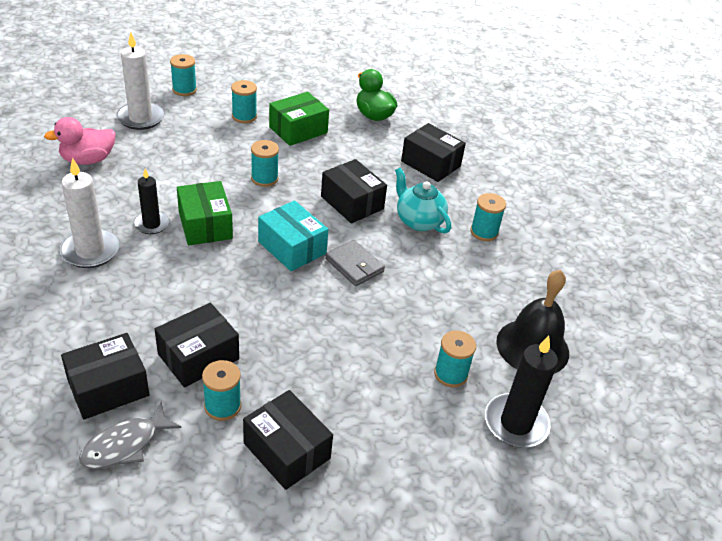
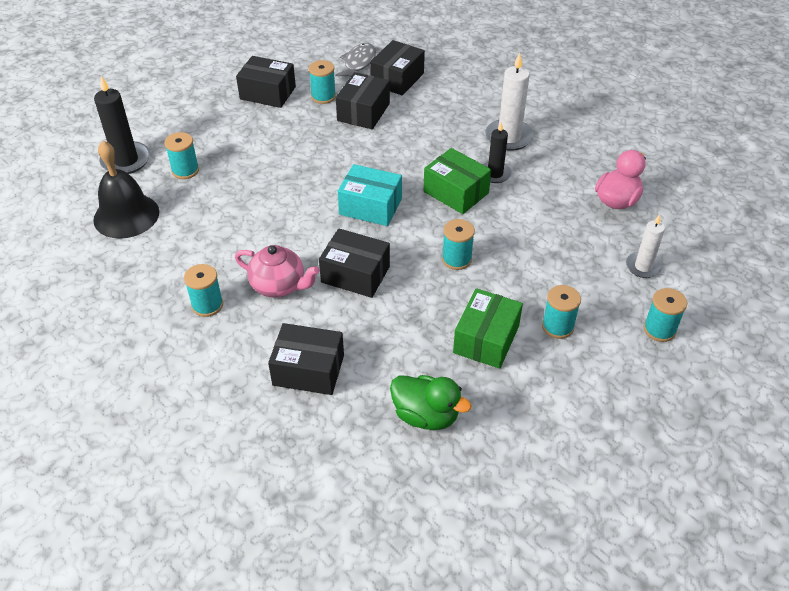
camera: 155 degrees right, 5 degrees up
white candle [116,32,165,130] -> white candle [626,214,665,278], size x0.64
grey wallet [325,240,385,286] -> none
turquoise teapot [395,168,451,233] -> pink teapot [235,245,319,298]

